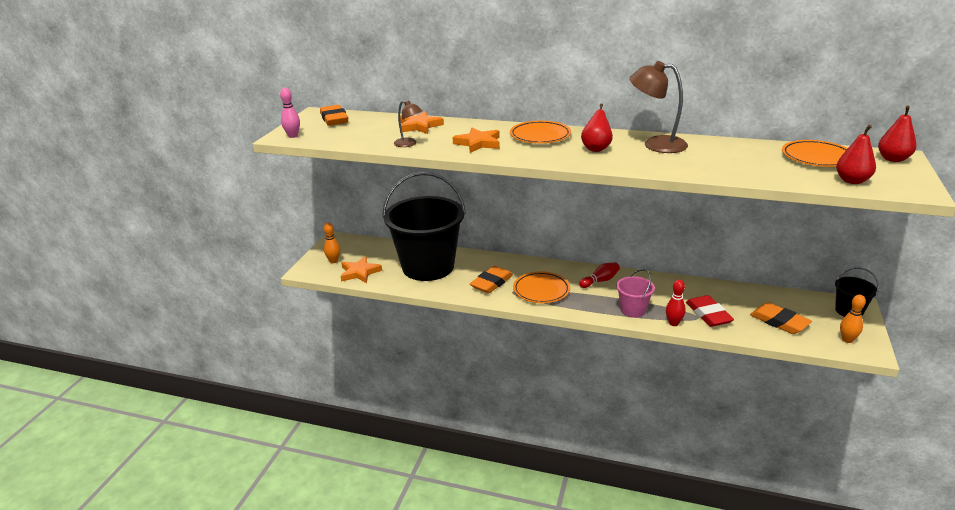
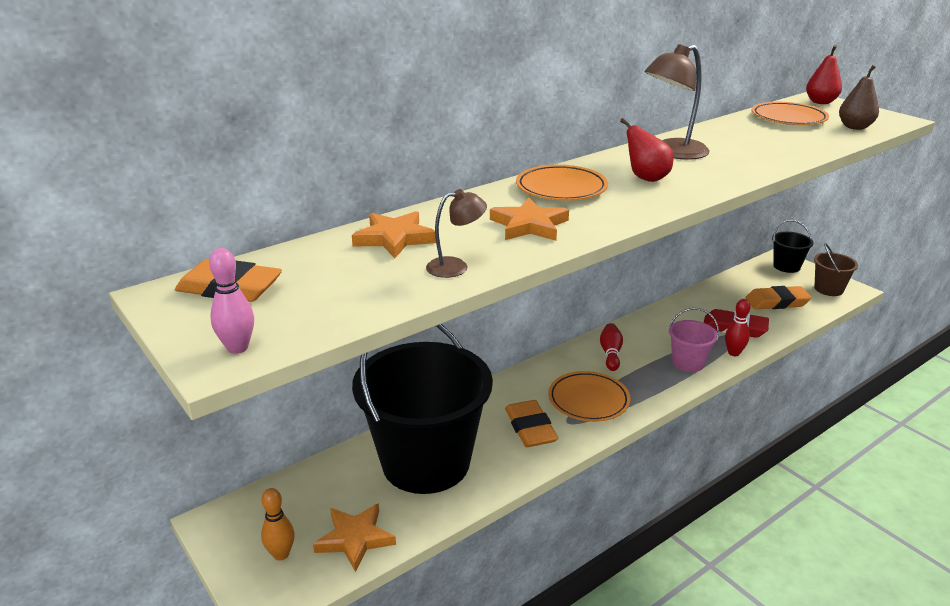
camera: 55 degrees left, 0 degrees up
red pear [836,125,876,184] -> brown pear [839,65,879,130]
orange bowling pin [840,295,866,343] -> brown bucket [814,243,858,296]

